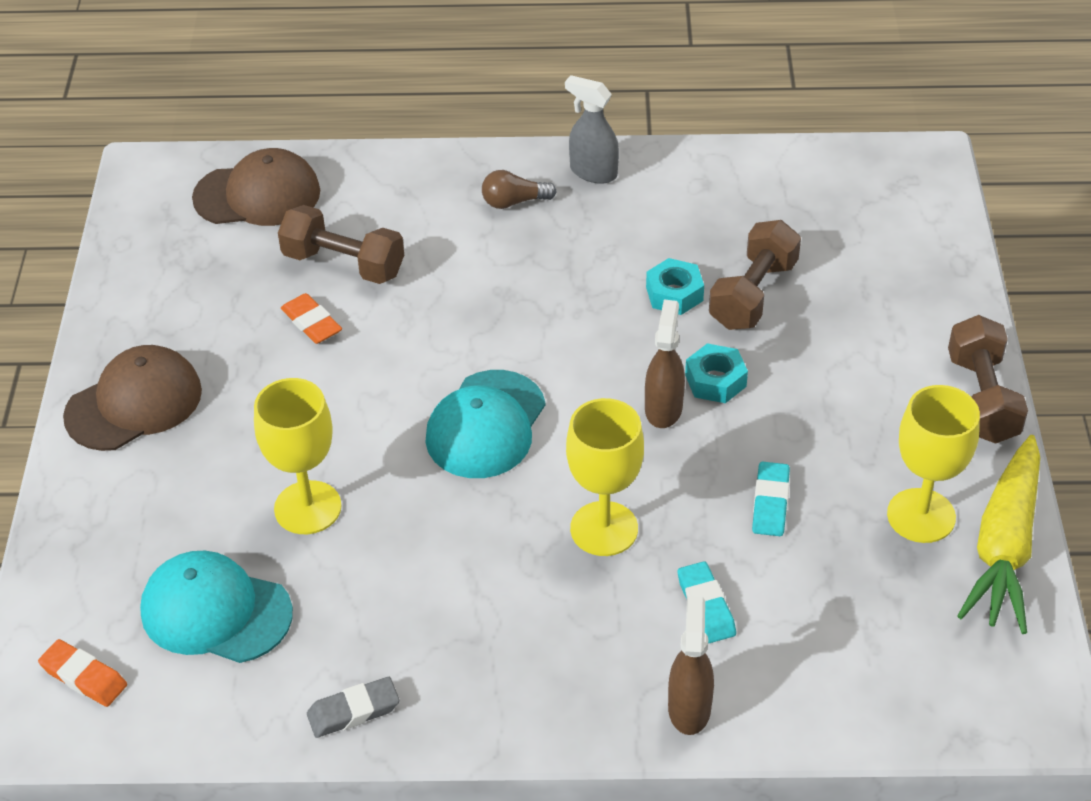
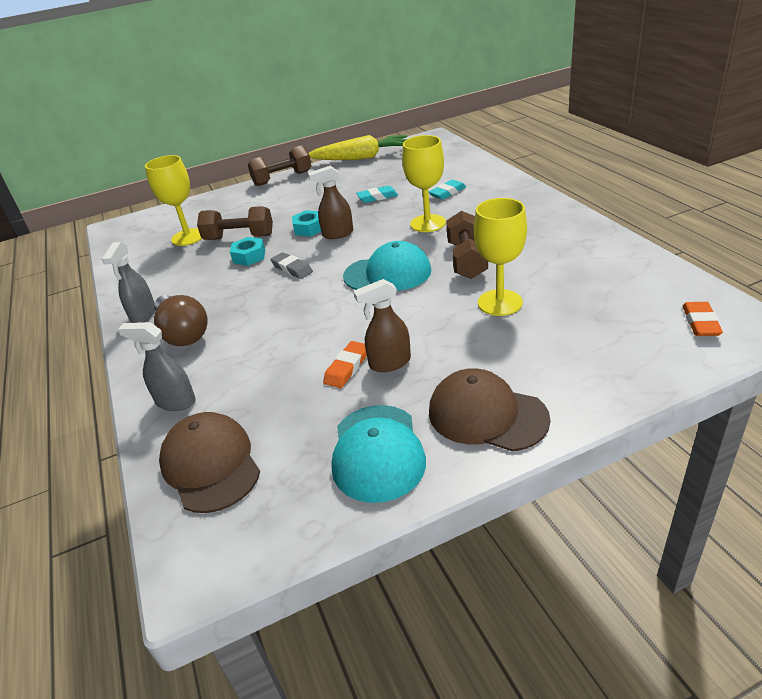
camera: 110 degrees left, 10 degrees down
turquoise cap [140,551,293,663] -> turquoise cap moved to [331,405,426,503]
brown dumbbell [278,205,404,284] -> brown dumbbell moved to [446,211,488,279]
grey eraser [307,677,400,738] -> grey eraser moved to [270,252,313,279]
brown light bulb [482,170,557,209] -> brown light bulb [154,295,208,346], size x1.73
brown spray bottle [668,596,714,735] -> brown spray bottle moved to [353,279,411,372]
yellow goblet [887,385,980,543] -> yellow goblet moved to [145,155,202,246]
none -> grey spray bottle [118,322,196,411]

